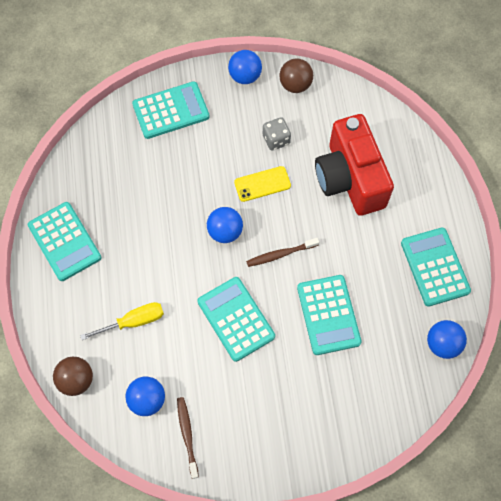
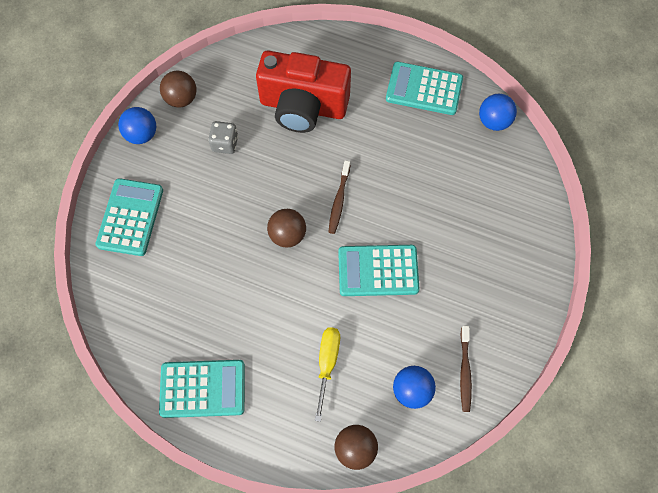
camera: 60 degrees left, 0 degrees up
brown toothbrush [177,397,199,479] -> brown toothbrush turned 105 degrees counterclockwise [460,326,472,412]
blue ball [207,207,243,243] -> brown ball [267,209,306,248]
yellow phone [234,166,291,202] -> none
turquoise calculator [297,275,362,355] -> none

